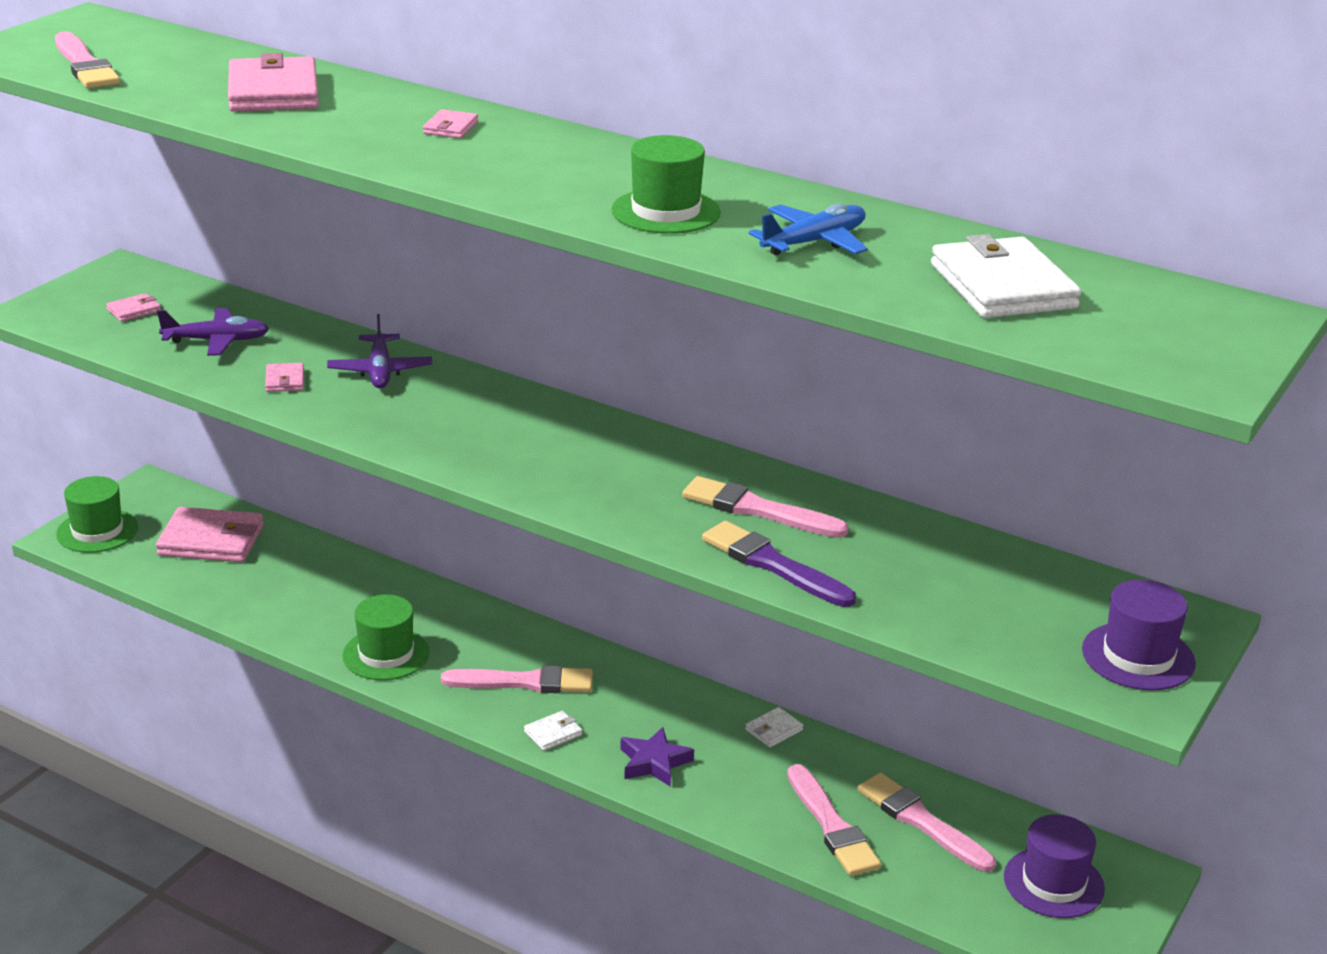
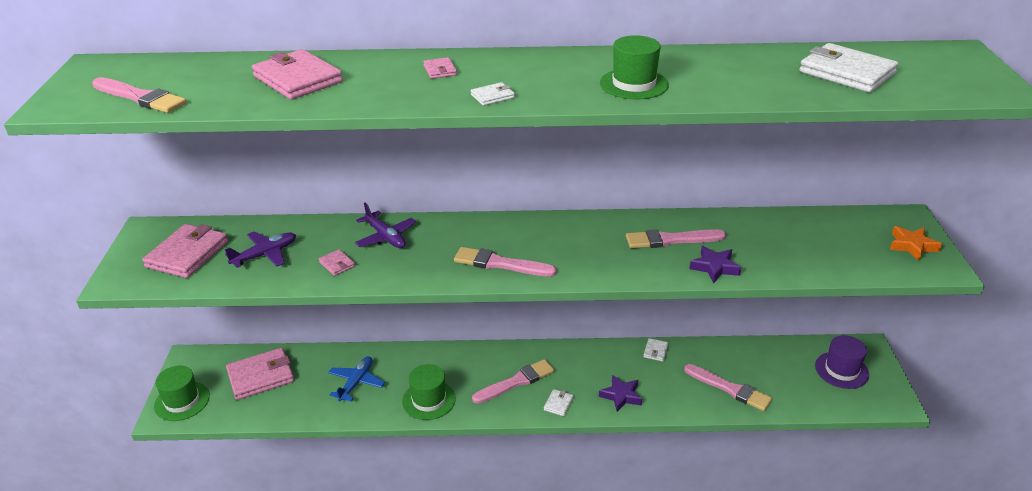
camera: 30 degrees left, 5 degrees up
pink wallet [106,293,161,322] -> pink wallet [142,224,228,278], size x2.19
purple brush [702,521,856,607] -> purple star [689,246,741,283]
blue plane [748,204,868,255] -> blue plane moved to [328,356,385,402]
pink brush [858,773,996,872] -> pink brush moved to [454,247,557,277]
purple hat [1082,580,1196,691] -> orange star [890,226,942,261]
none -> white wallet [471,82,515,106]

